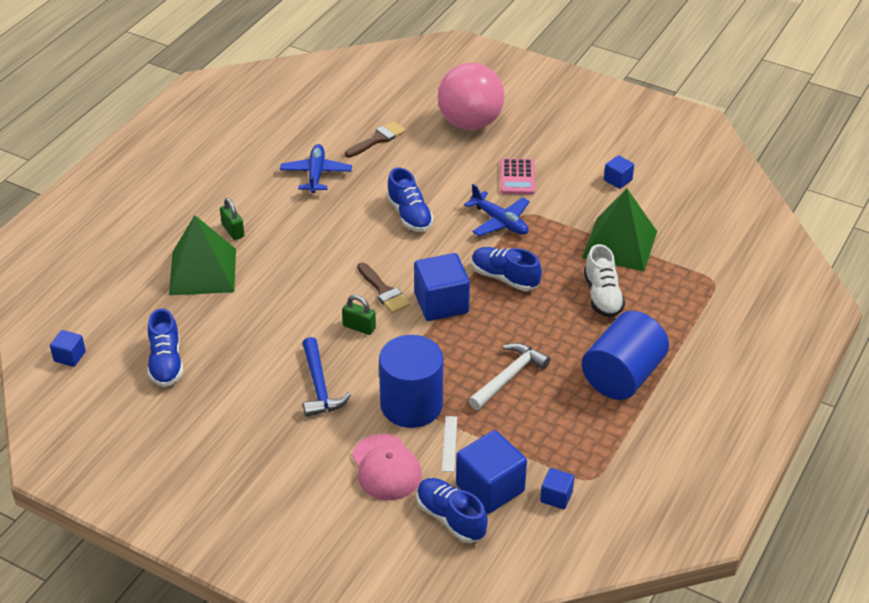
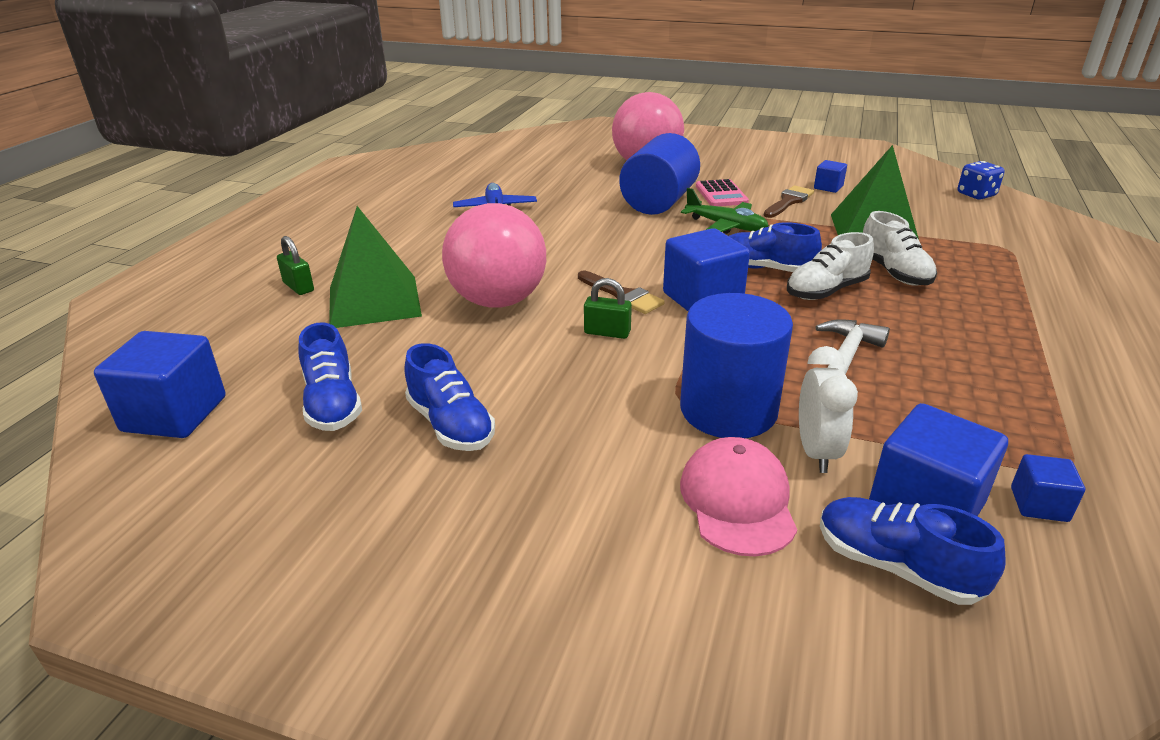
camera: 10 degrees left, 10 degrees down
blue cube [50,330,86,367] -> blue cube [94,331,226,438], size x1.94
green padlock [220,198,244,240] -> green padlock moved to [277,236,314,295]
blue hammer [302,337,351,417] -> none
brown brush [345,121,406,158] -> brown brush moved to [764,186,814,218]
pink cap [352,434,422,500] -> pink cap turned 150 degrees counterclockwise [680,437,797,556]
blue shoe [387,167,434,232] -> blue shoe moved to [405,343,495,451]
white ruler [442,416,457,472] -> white clock [799,346,858,473]
blue plane [464,184,530,236] -> green plane [681,188,769,234]
blue cylinder [582,311,669,400] -> blue cylinder moved to [619,133,700,215]
none -> pink ball [442,203,546,308]
none -> white shoe [787,232,874,300]
none -> blue dice [958,161,1005,200]

